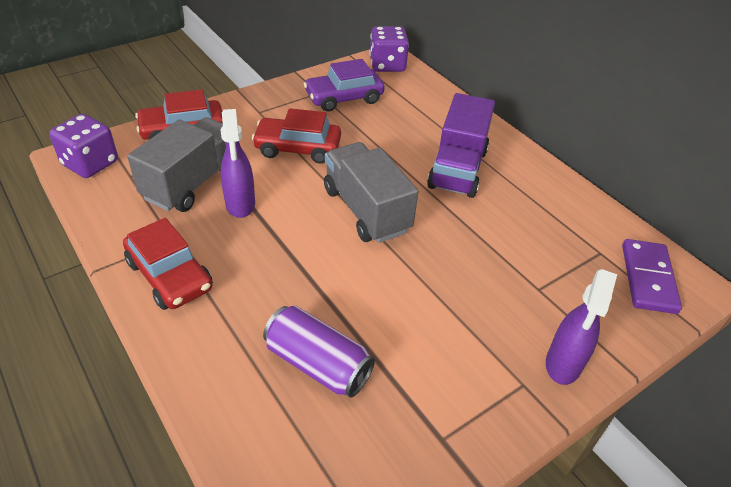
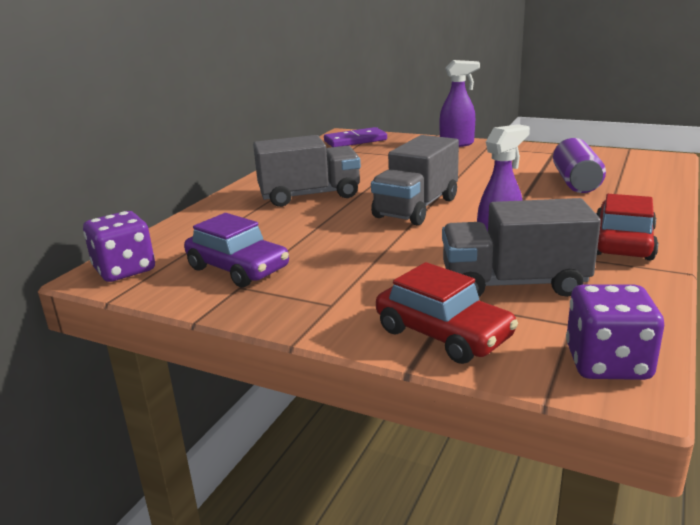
camera: 115 degrees left, 20 degrees down
red car [252,108,341,164] -> none
purple truck [427,93,495,198] -> grey truck [253,135,361,207]

